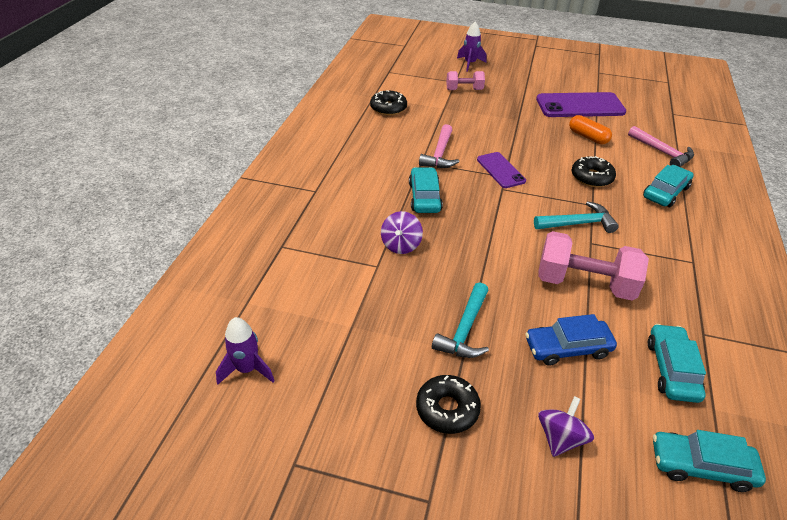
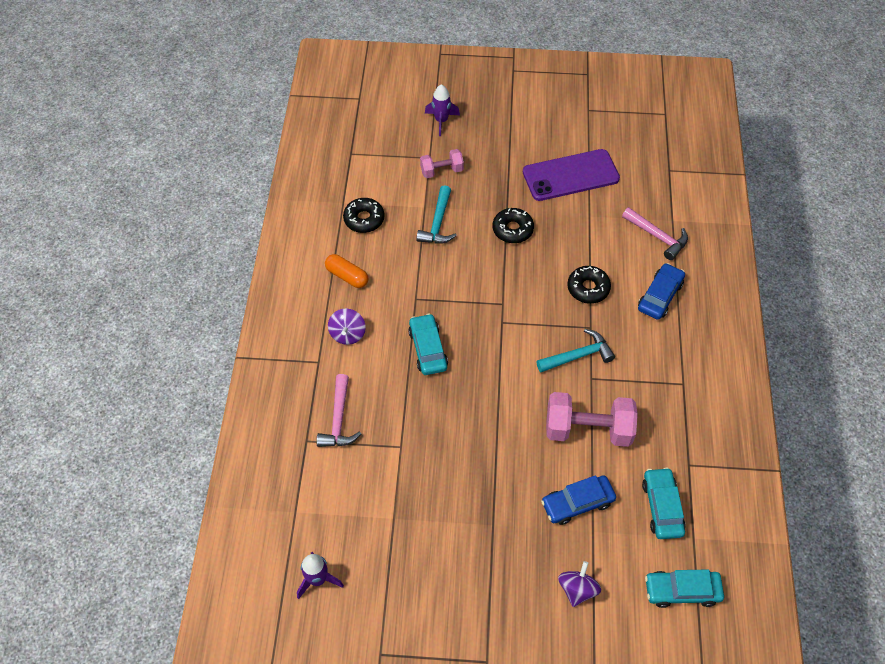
camera: 10 degrees left, 15 degrees up
purple spinning top [381,211,423,254] -> purple spinning top moved to [328,309,366,345]
black donut [416,375,481,434] -> black donut moved to [493,208,534,243]
pink hammer [419,124,459,168] -> pink hammer moved to [316,374,361,447]
turquoise hammer [432,283,489,358] -> turquoise hammer moved to [416,185,457,243]
purple phone [477,152,526,188] -> none
orange capsule [569,115,612,144] -> orange capsule moved to [325,254,368,288]
turquoise car [643,165,694,207] -> blue car [638,263,685,320]

